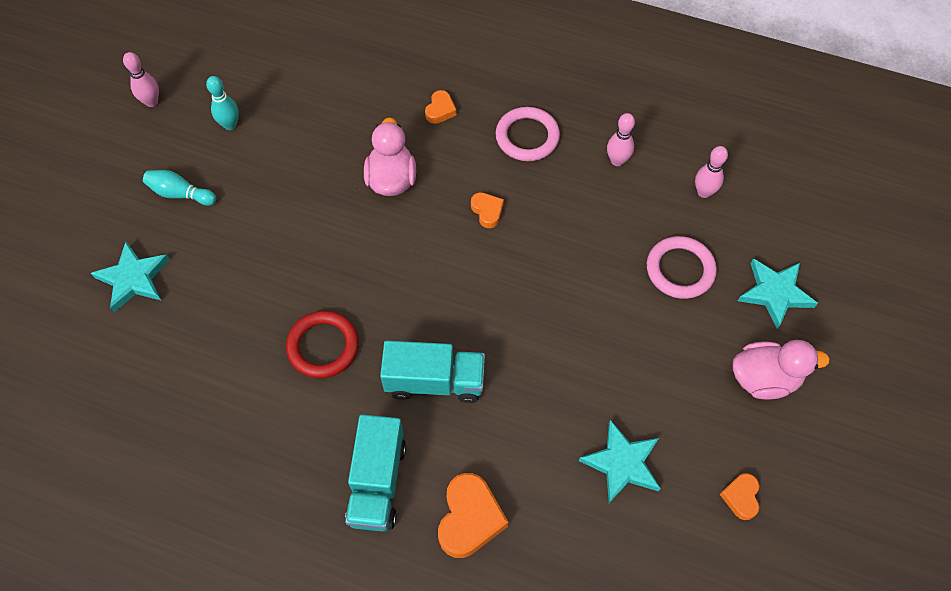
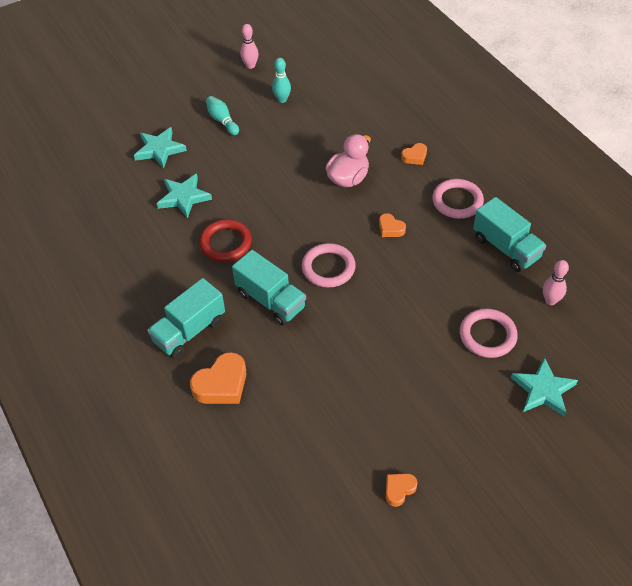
camera: 40 degrees right, 10 degrees down
orange heart [471,192,504,228] -> orange heart turned 120 degrees clockwise [379,213,406,237]
turquoise star [579,420,661,504] -> turquoise star moved to [157,174,212,219]
pink bowling pin [607,113,635,166] -> turquoise truck [473,197,546,272]
pink duck [733,340,830,400] -> none
none -> pink ring [302,243,356,288]

